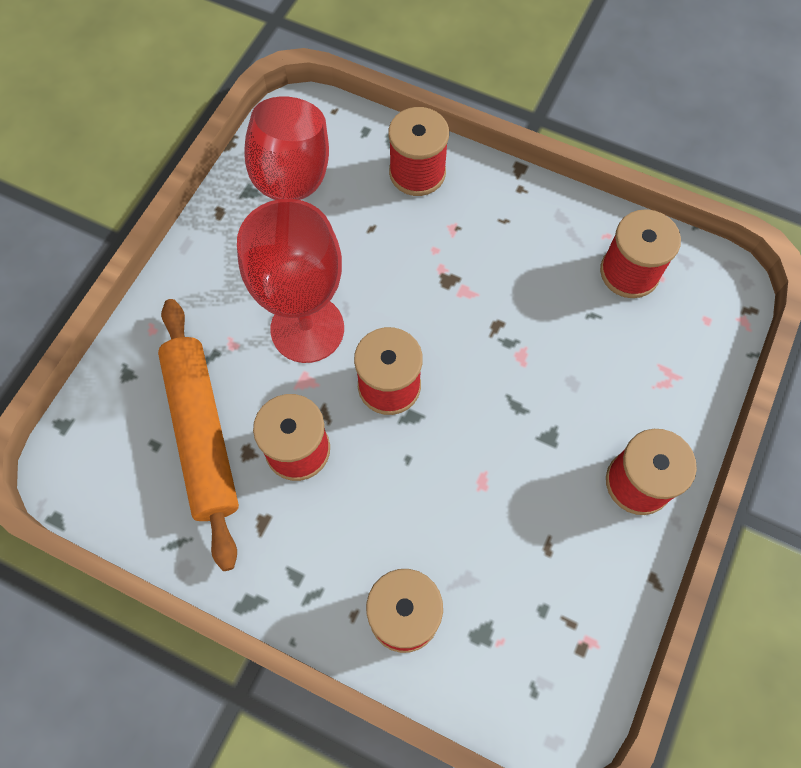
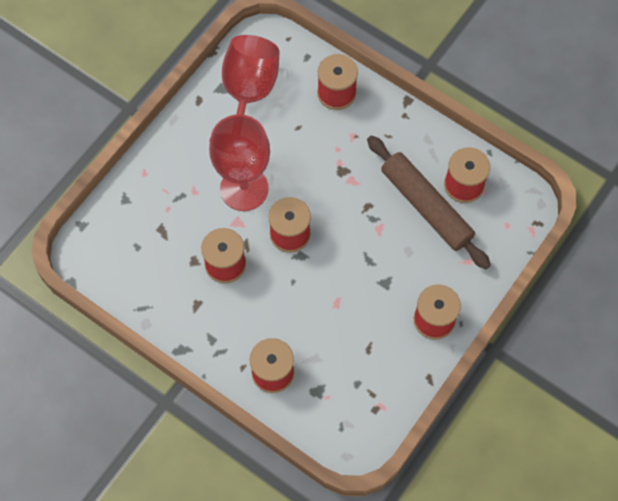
camera: 10 degrees right, 0 degrees up
orange rolling pin [158,299,239,571] -> none
none -> brown rolling pin [367,135,491,269]

